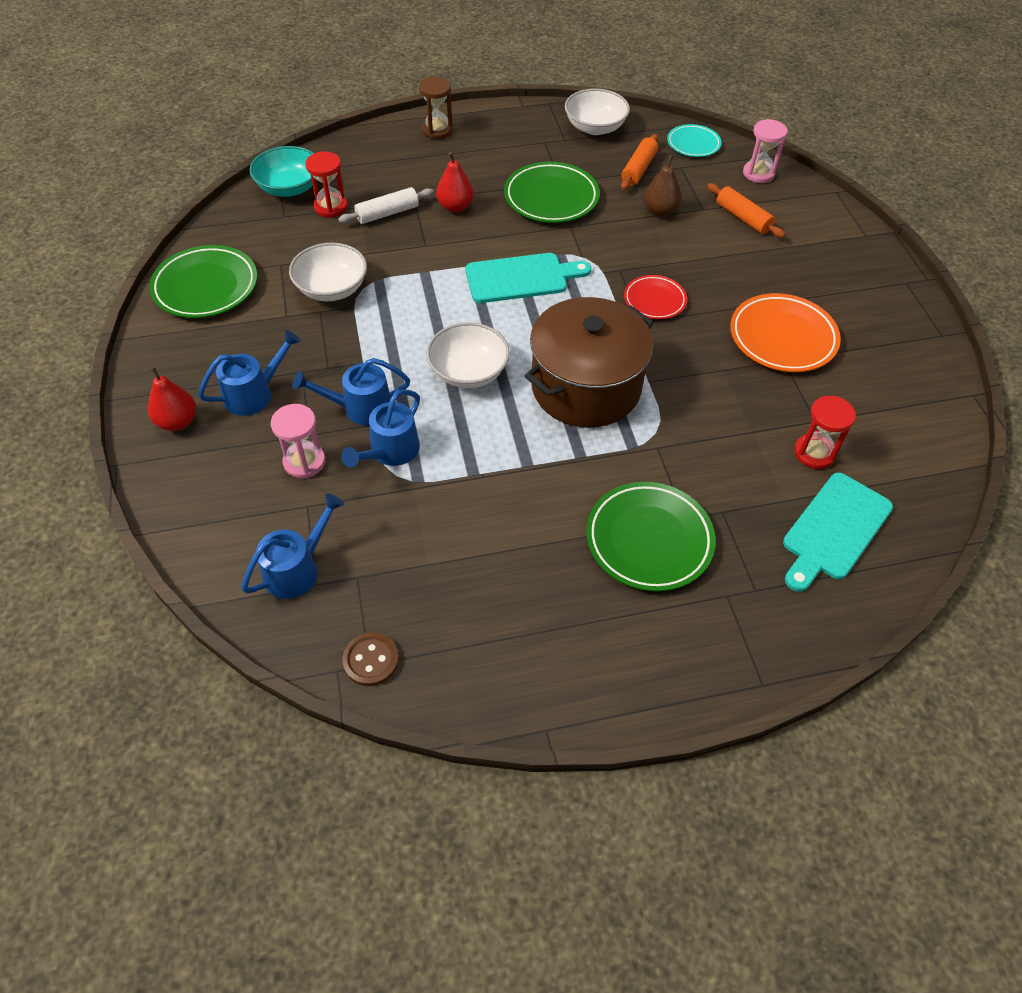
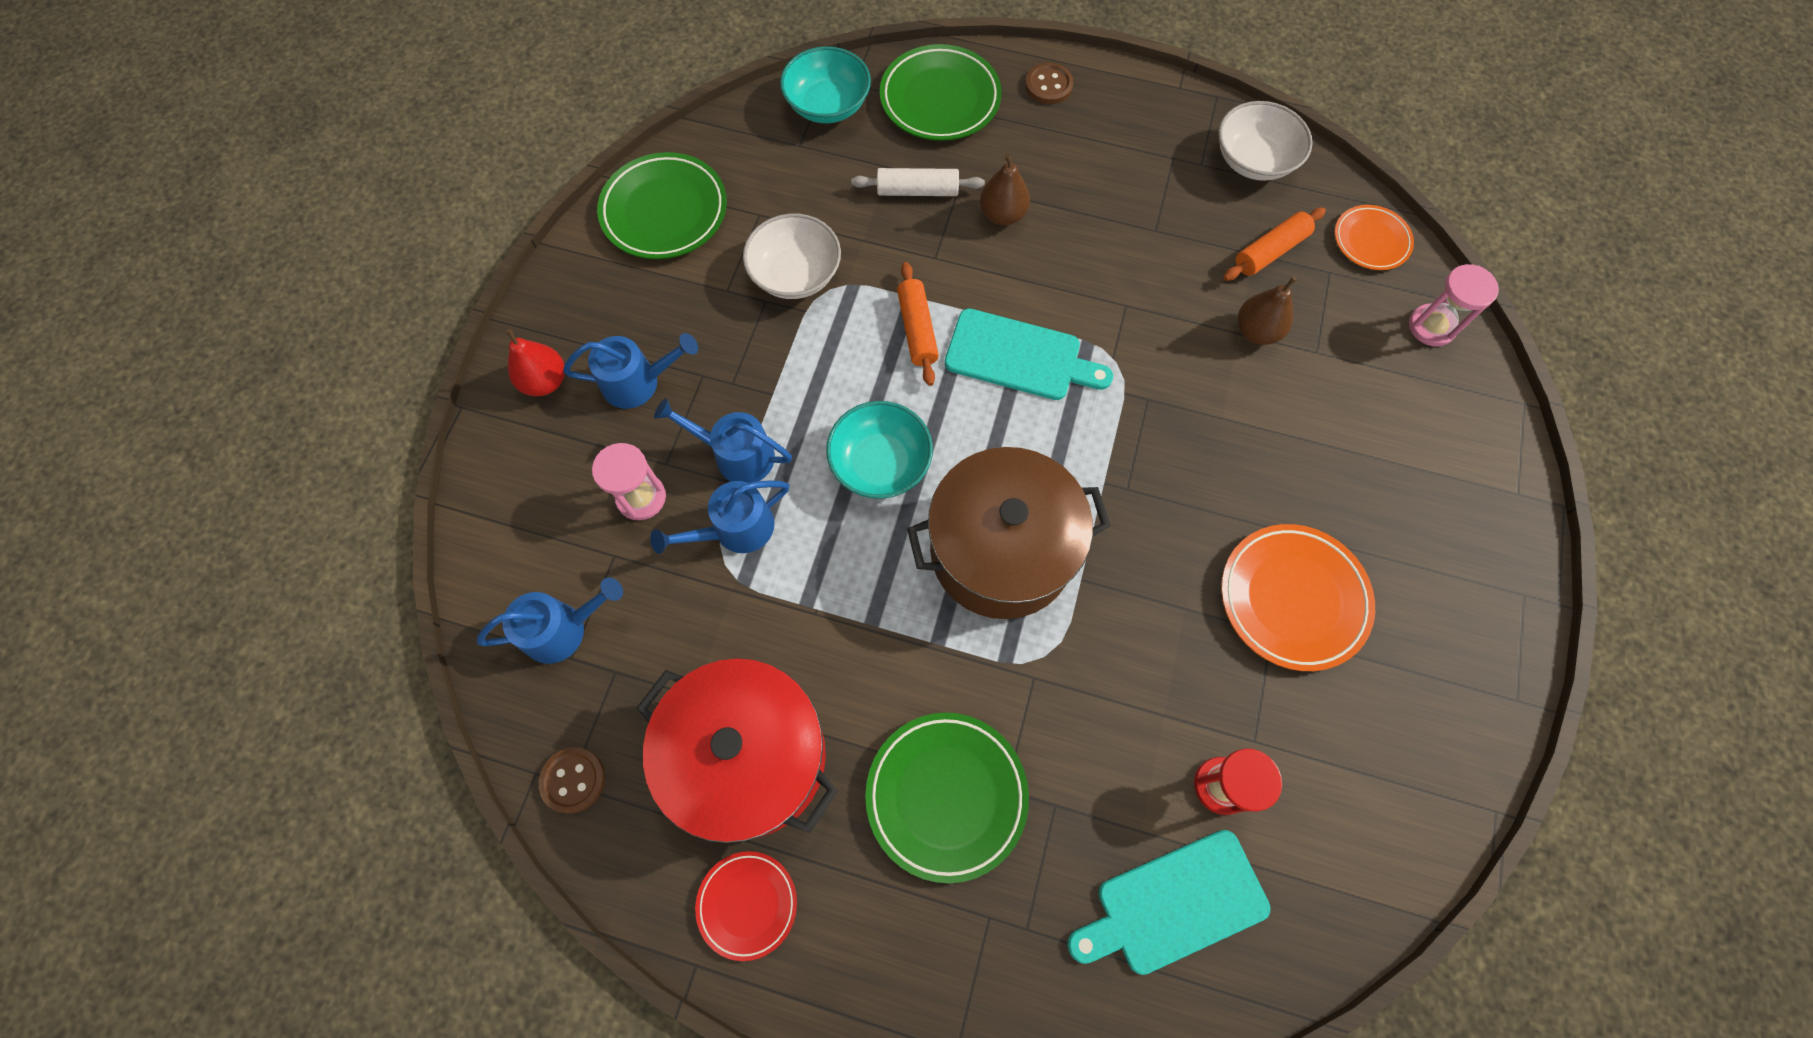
camera: 30 degrees right, 15 degrees up
red hourglass [305,152,347,218] -> none
brown hourglass [419,77,453,139] -> brown button [1025,63,1074,104]
white bowl [427,323,510,388] -> turquoise bowl [826,401,933,499]
red pear [436,152,474,213] -> brown pear [980,154,1030,225]
green plate [504,162,600,223] -> green plate moved to [880,44,1002,141]
red plate [624,275,687,319] -> red plate moved to [695,851,797,961]
turquoise plate [667,124,721,157] -> orange plate [1335,205,1414,270]
orange rolling pin [707,183,785,238] -> orange rolling pin moved to [897,262,939,386]
none -> red pot [637,658,838,843]

